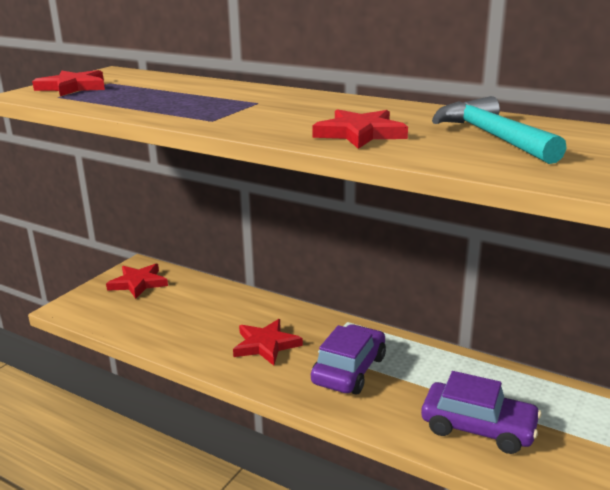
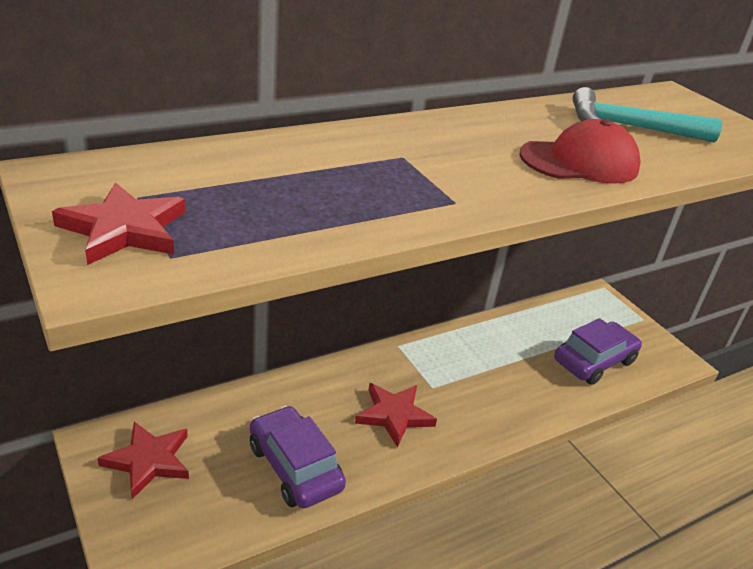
camera: 65 degrees left, 10 degrees up
purple car [311,324,386,394] -> purple car moved to [250,406,346,509]
red star [312,109,408,149] -> red cap [519,119,641,184]

